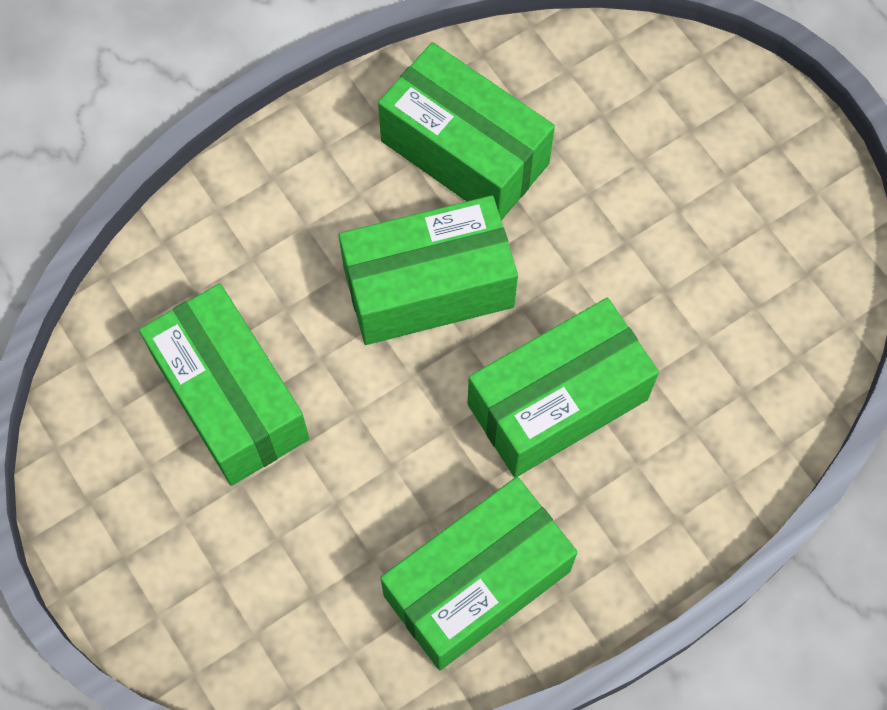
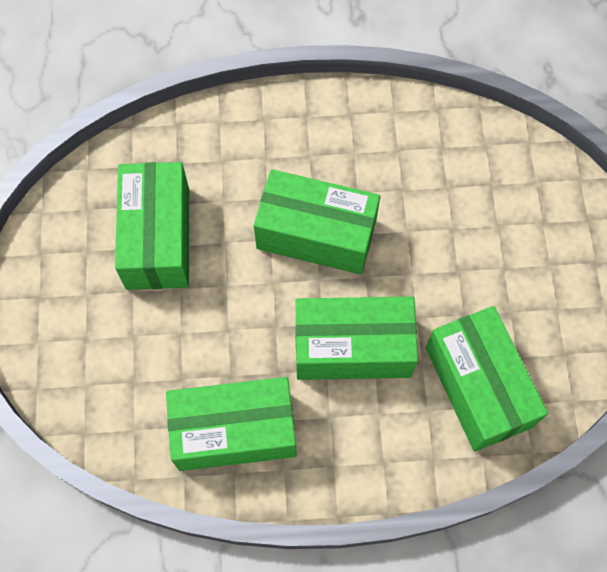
camera: 30 degrees right, 0 degrees up
green box [378,42,555,221] -> green box moved to [426,306,548,452]

